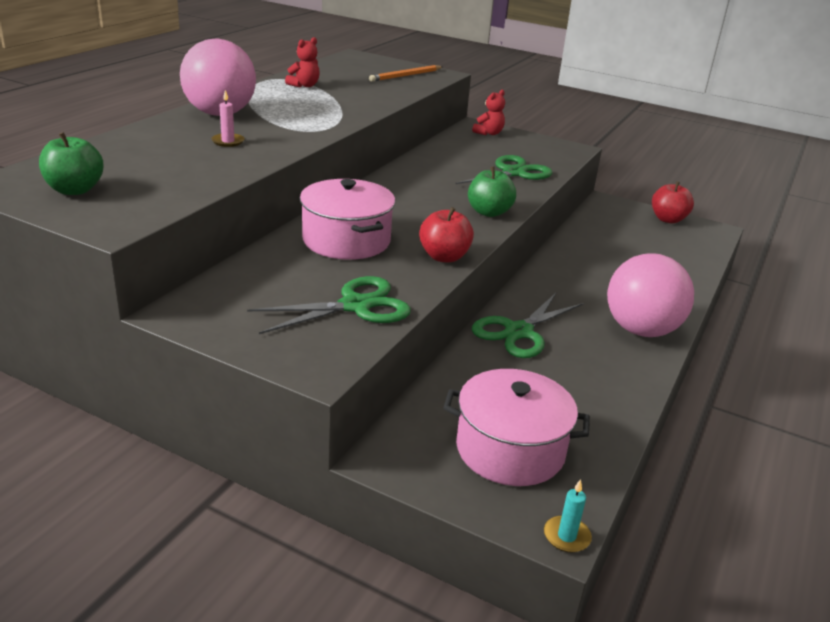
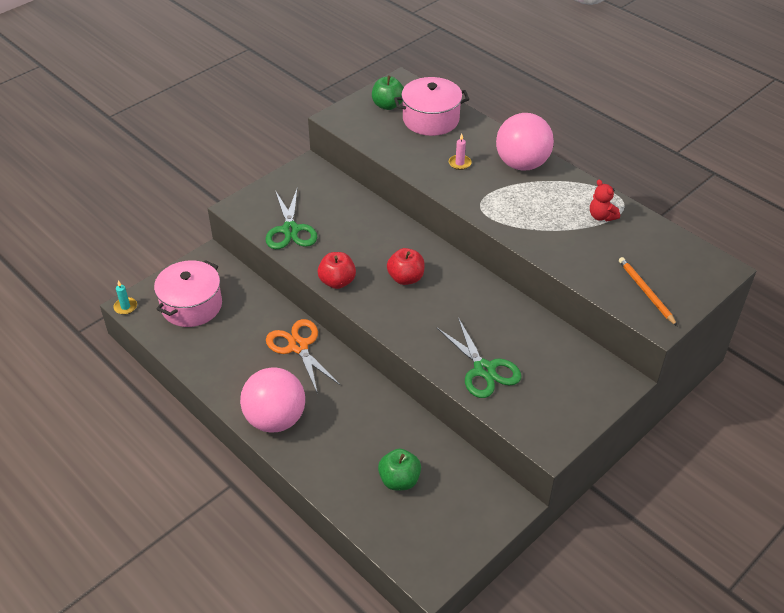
camera: 110 degrees right, 15 degrees up
pink pot [300,179,395,260] -> pink pot moved to [394,77,469,136]
green apple [468,166,516,217] -> green apple moved to [378,449,421,491]
red teddy bear [472,90,505,135] -> none
green scissors [472,293,584,358] -> orange scissors [266,319,340,394]
red apple [652,181,694,224] -> red apple moved to [387,248,425,285]

